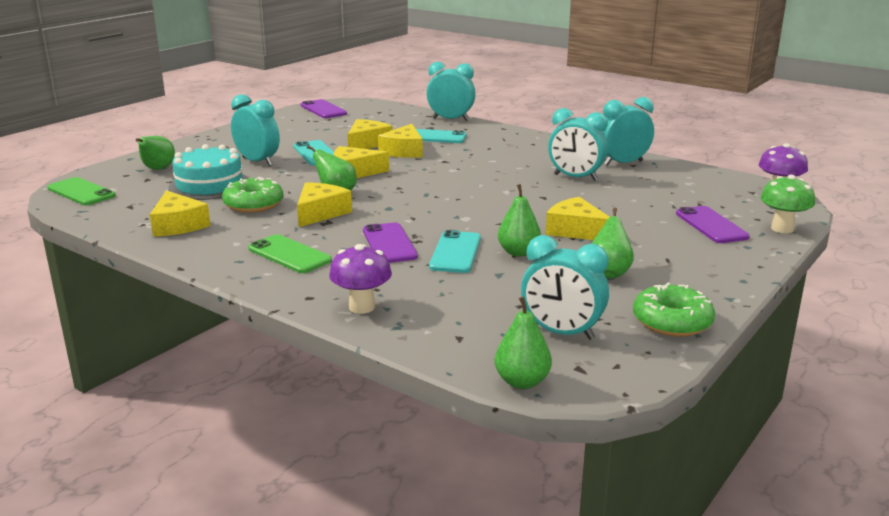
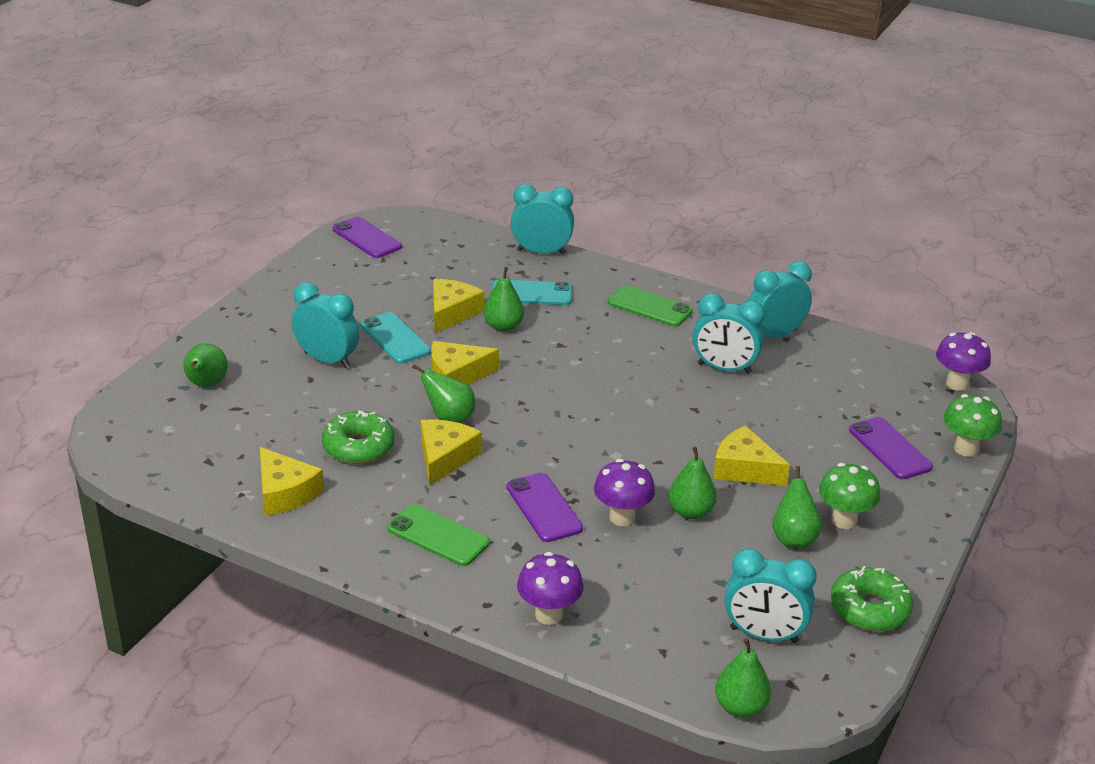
camera: 10 degrees left, 10 degrees up
green phone [48,177,116,205] -> green phone moved to [608,285,693,327]
turquoise cake [168,144,249,200] -> none
yellow cheese [378,124,423,158] -> green pear [483,267,524,332]
turquoise phone [429,230,481,273] -> purple mushroom [594,459,655,526]
none -> green mushroom [819,463,880,529]

